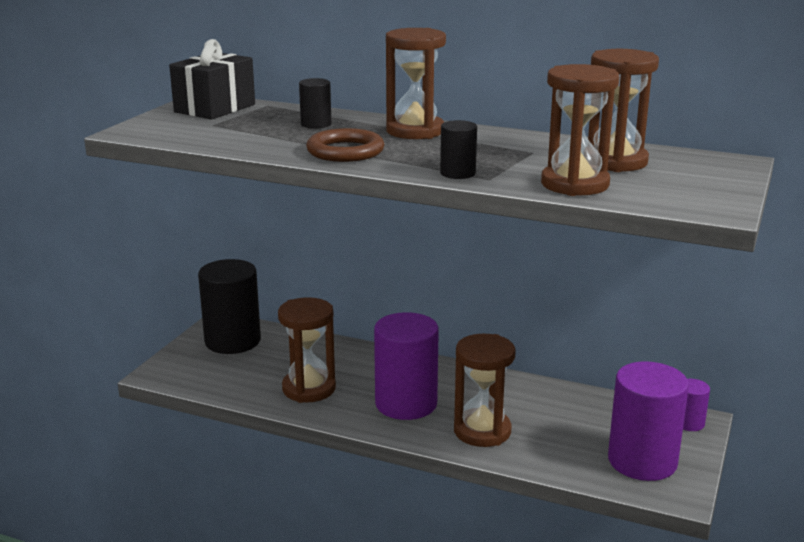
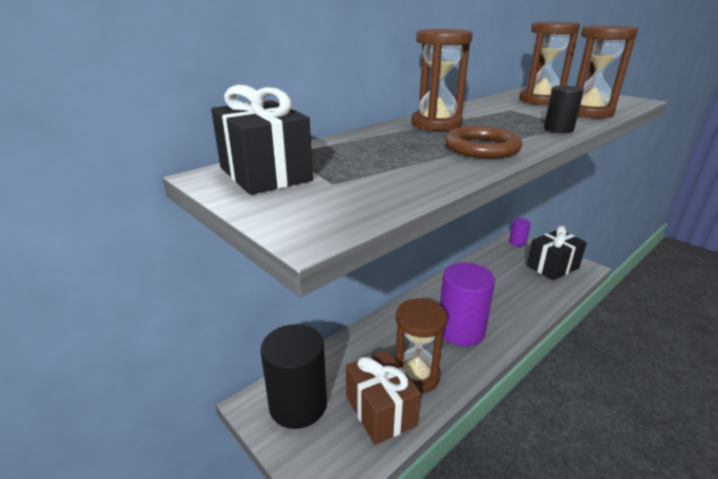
camera: 65 degrees left, 5 degrees up
black cylinder [299,78,331,129] -> none
brown hourglass [454,334,515,447] -> none
purple cylinder [608,361,689,481] -> black gift [527,226,587,280]
none -> brown gift [346,350,421,445]

